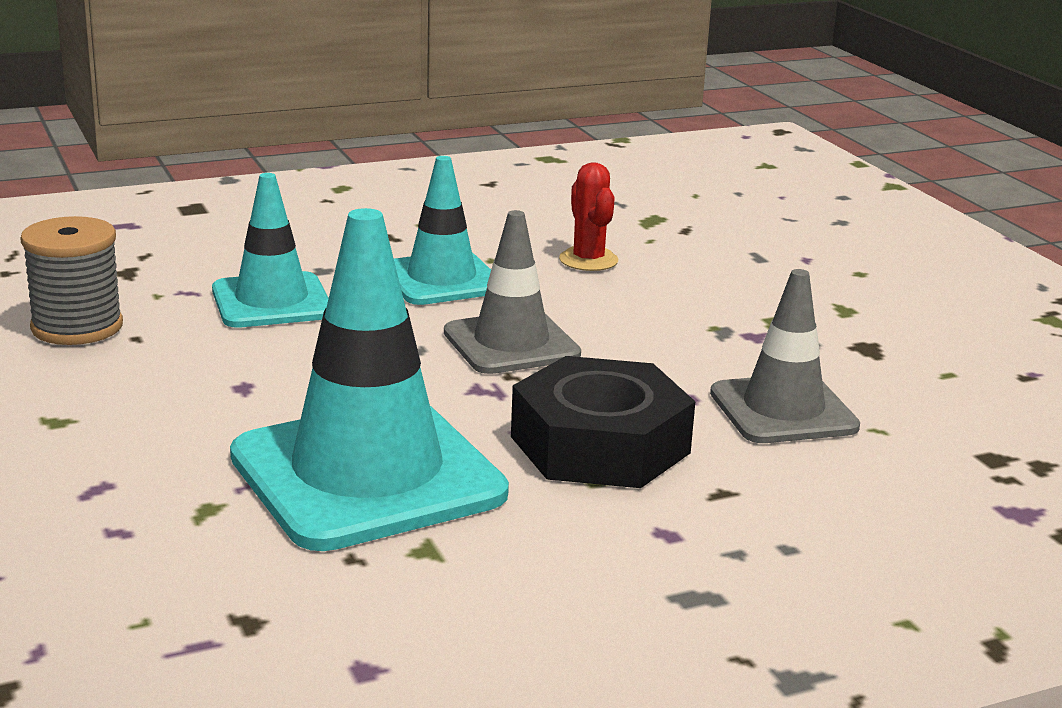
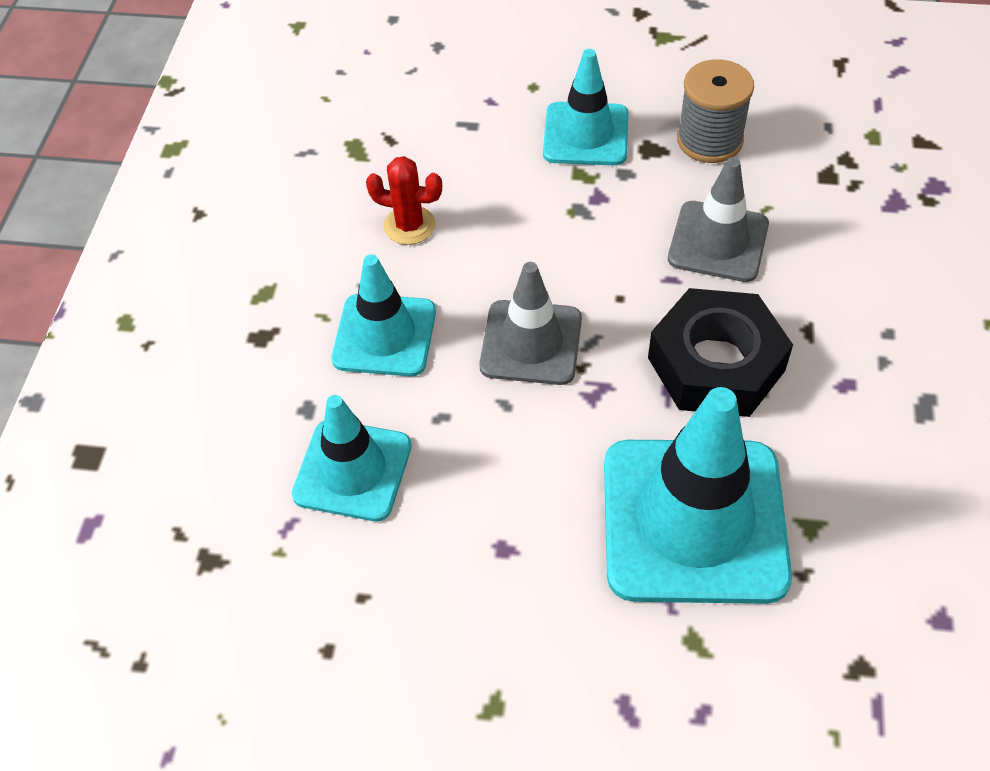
camera: 55 degrees left, 30 degrees up
grey spool [20,216,123,345] -> grey spool moved to [677,59,754,163]
none -> turquoise traffic cone [543,49,628,165]

